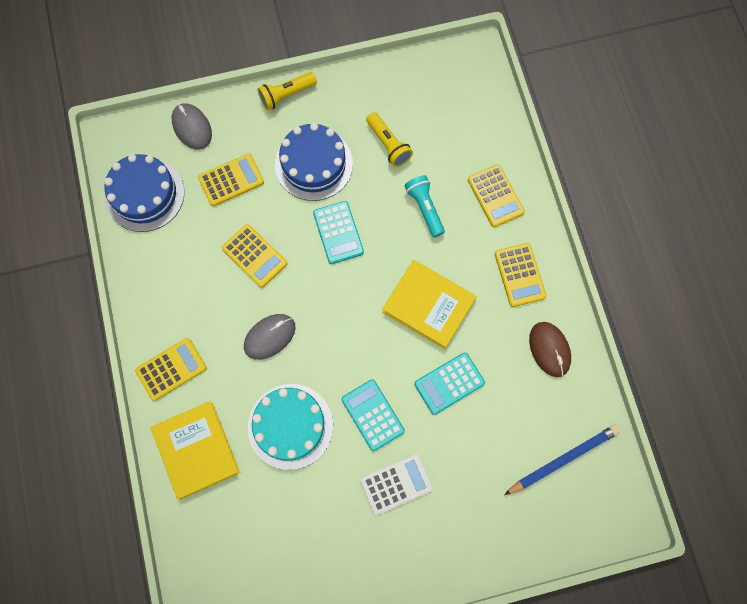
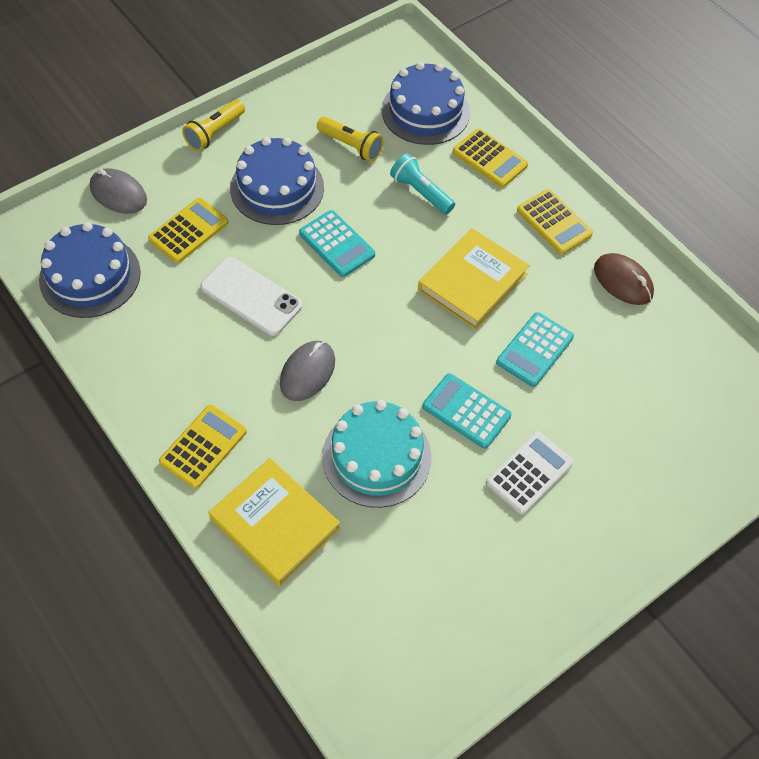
camera: 25 degrees left, 15 degrees down
yellow calculator [222,224,287,287] -> white phone [200,257,302,336]
yellow book [382,260,477,349] -> yellow book turned 60 degrees counterclockwise [418,228,530,330]
blue pencil [504,425,620,495] -> none
none -> blue cake [381,62,470,145]

